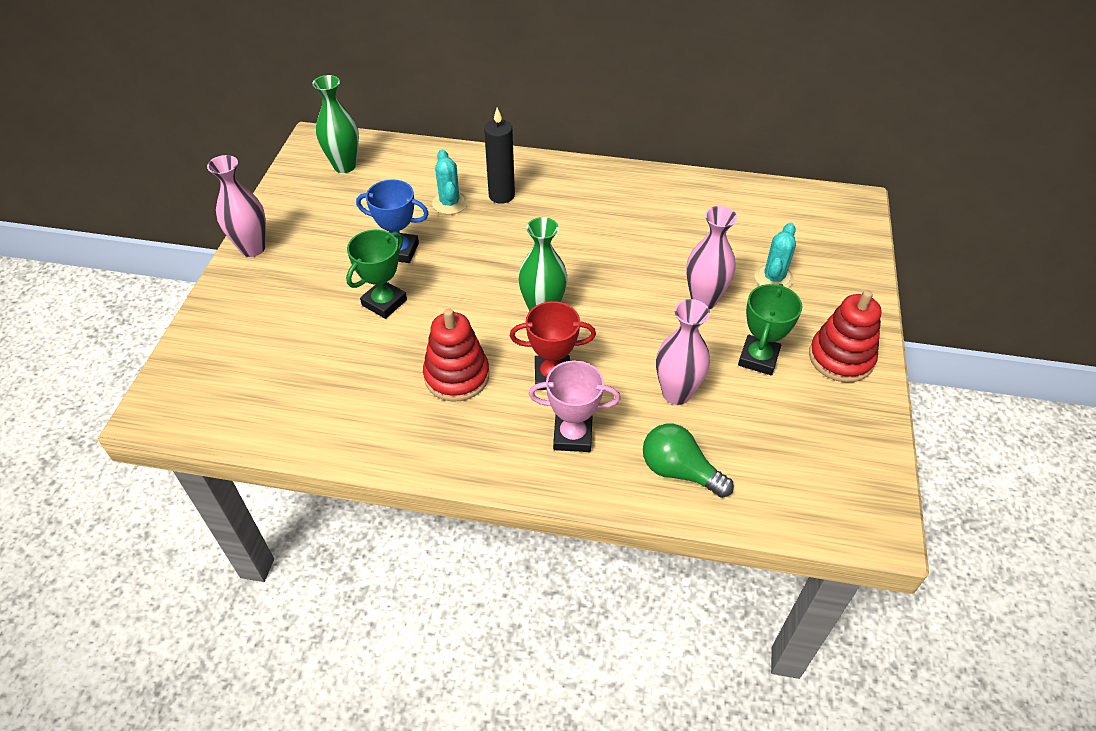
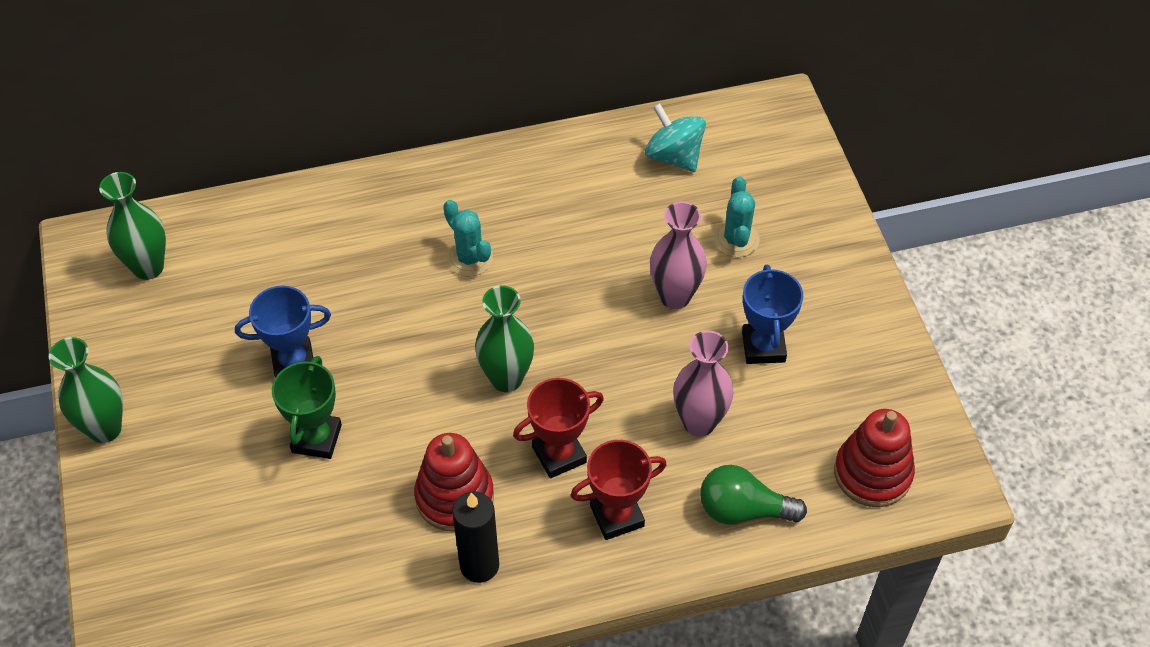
camera: 25 degrees left, 5 degrees up
pink vase [207,155,266,257] -> green vase [49,337,123,443]
turquoise cactus [432,149,468,215] -> turquoise cactus moved to [443,200,493,276]
black candle [484,107,515,204] -> black candle moved to [452,491,499,583]
pink trophy [529,360,620,452] -> red trophy [570,440,667,540]
green trophy [738,284,802,375] -> blue trophy [742,265,803,364]
red stacking toy [809,290,882,382] -> red stacking toy moved to [834,409,915,507]
none -> turquoise spinning top [645,103,706,172]

